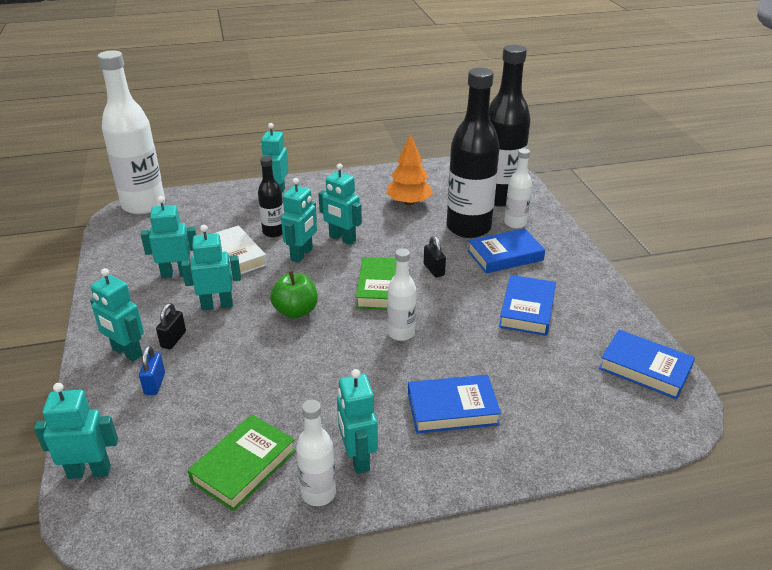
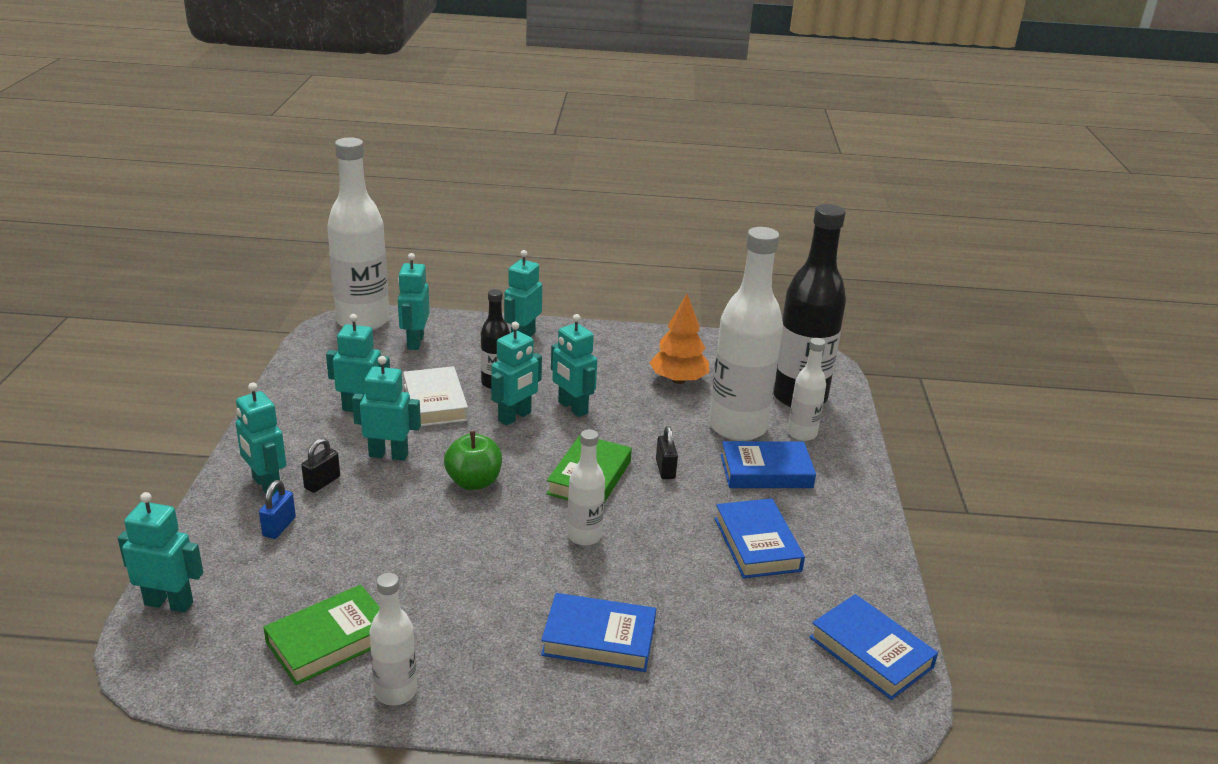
camera: 15 degrees right, 5 degrees down
turquoise robot [337,369,378,474] -> turquoise robot moved to [398,253,430,350]
black bottle [447,68,500,238] -> white bottle [709,227,783,441]
blue book [499,275,556,336] -> blue book turned 45 degrees counterclockwise [715,498,805,578]

